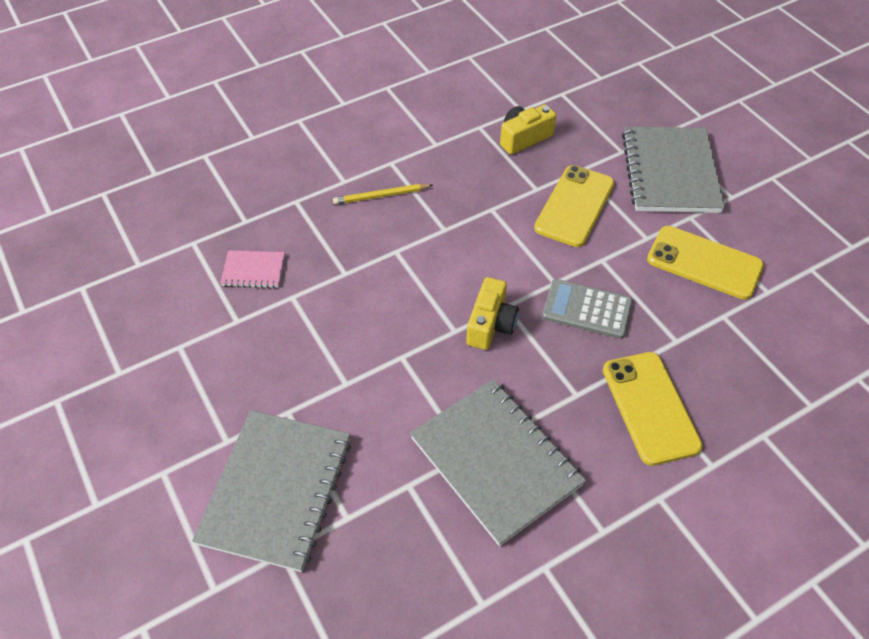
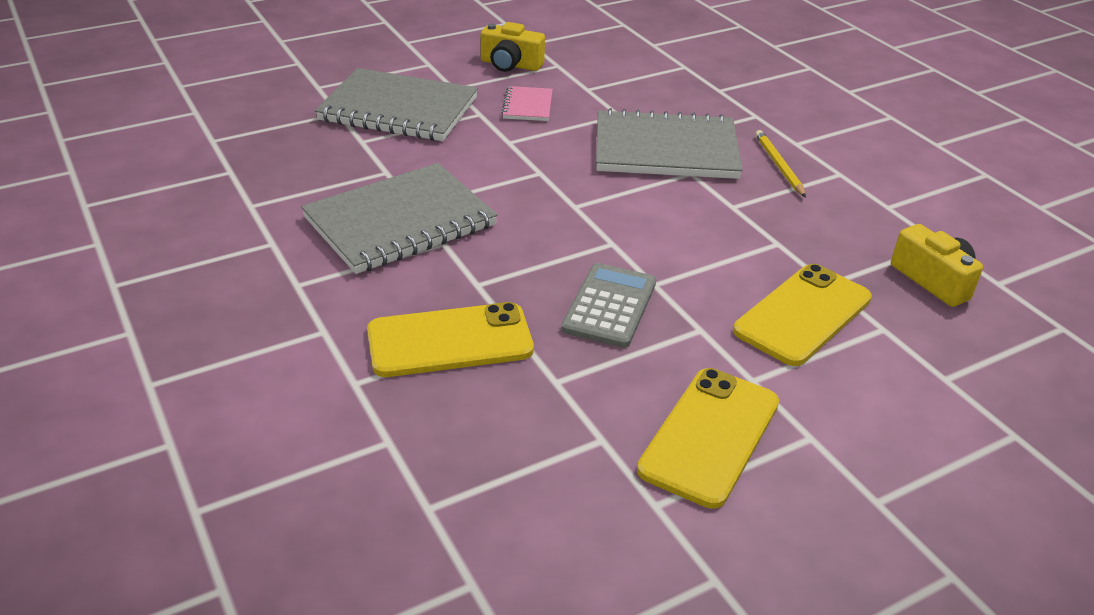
camera: 90 degrees right, 15 degrees down
pink notebook [220,250,285,288] -> pink notebook moved to [501,86,553,121]
yellow camera [466,277,519,350] -> yellow camera moved to [481,22,545,72]
yellow phone [534,165,615,247] -> yellow phone turned 75 degrees counterclockwise [733,264,872,366]
grey notebook [622,126,725,213] -> grey notebook moved to [596,108,743,179]

